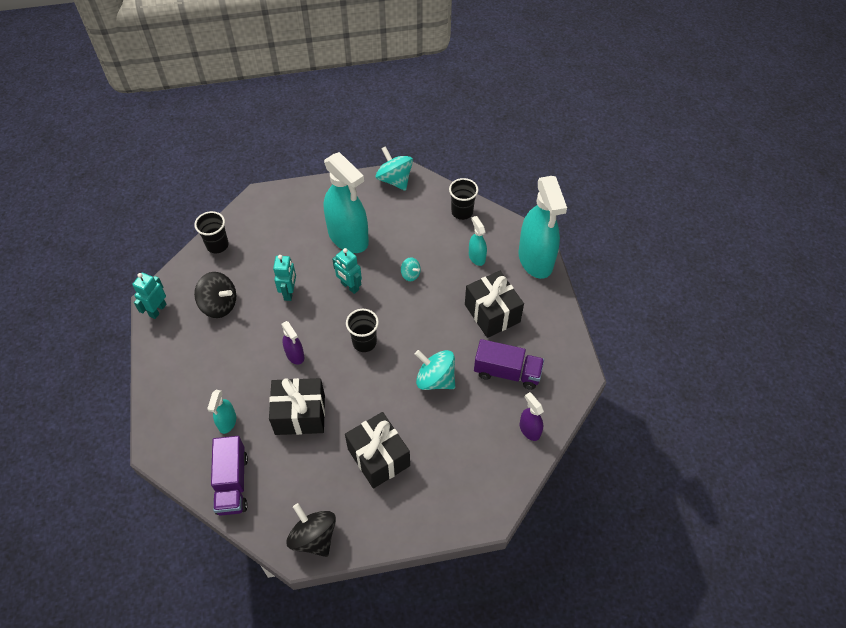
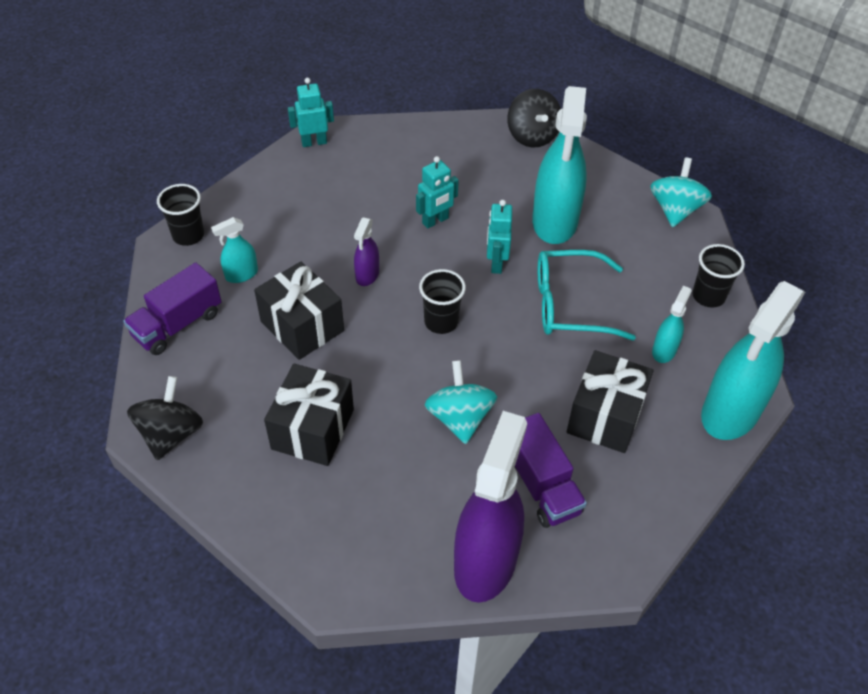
camera: 50 degrees right, 5 degrees down
black cup [194,211,229,253] -> black cup moved to [157,184,204,246]
black spinning top [194,272,236,318] -> black spinning top moved to [507,89,561,148]
turquoise spinning top [401,257,421,281] -> turquoise glasses [538,250,636,340]
purple spray bottle [520,392,544,441] -> purple spray bottle [454,411,527,603], size x2.18

